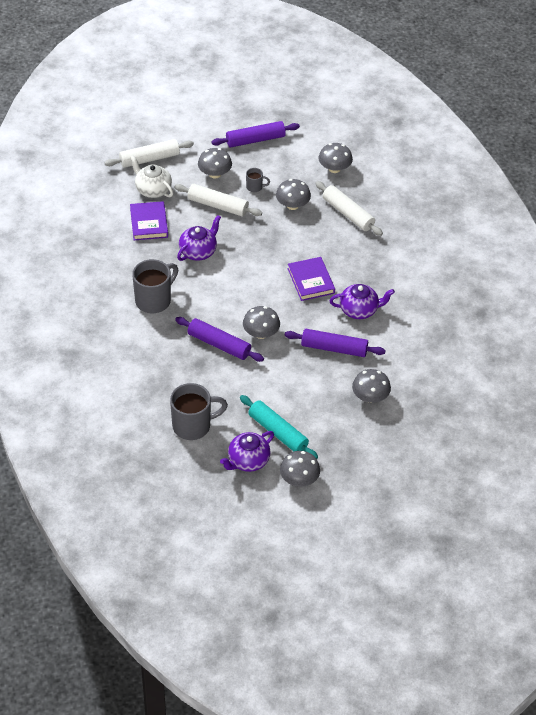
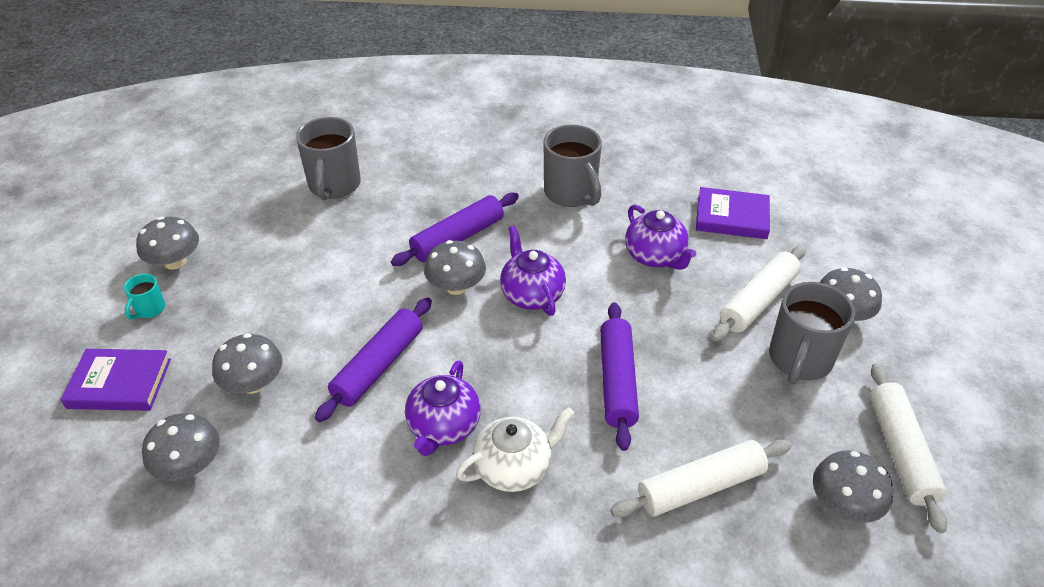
camera: 110 degrees right, 5 degrees down
white rolling pin [104,139,194,168] -> white rolling pin moved to [870,363,947,533]
white teapot [130,155,173,198] -> white teapot moved to [456,407,574,492]
purple rolling pin [211,121,300,148] -> purple rolling pin moved to [600,302,639,451]
purple teapot [220,431,274,472] -> purple teapot moved to [500,226,566,316]
turquoise rolling pin [240,395,318,459] -> none
grey mug [246,168,270,192] -> grey mug [769,282,855,384], size x2.07
grey mushroom [276,179,311,210] -> grey mushroom moved to [142,413,220,481]
purple book [288,257,335,301] -> purple book moved to [61,349,171,411]
none -> turquoise mug [124,274,165,320]

